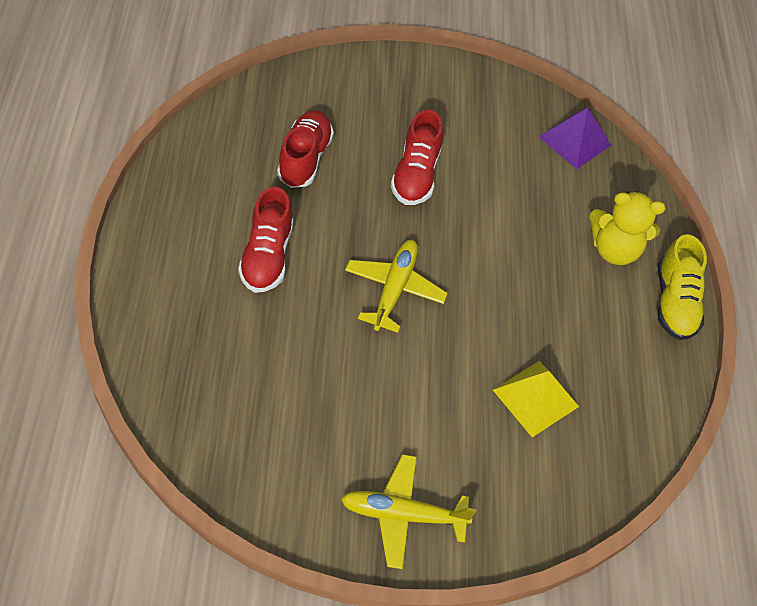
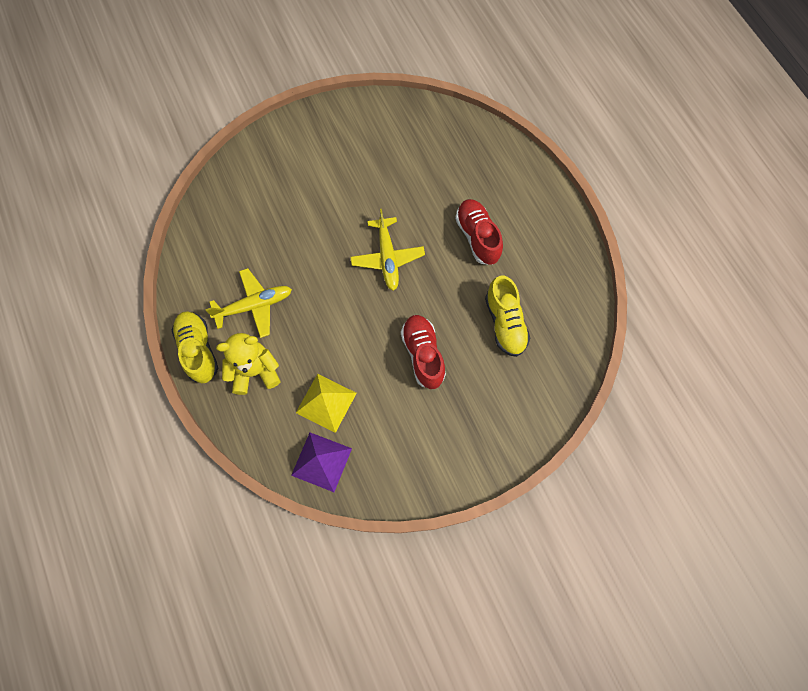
camera: 160 degrees right, 15 degrees up
red shoe [277,110,334,188] -> yellow shoe [485,276,530,357]
yellow plane [341,454,476,569] -> yellow plane moved to [205,268,292,338]
yellow pyramid [493,361,579,437] -> yellow pyramid moved to [296,374,357,433]

